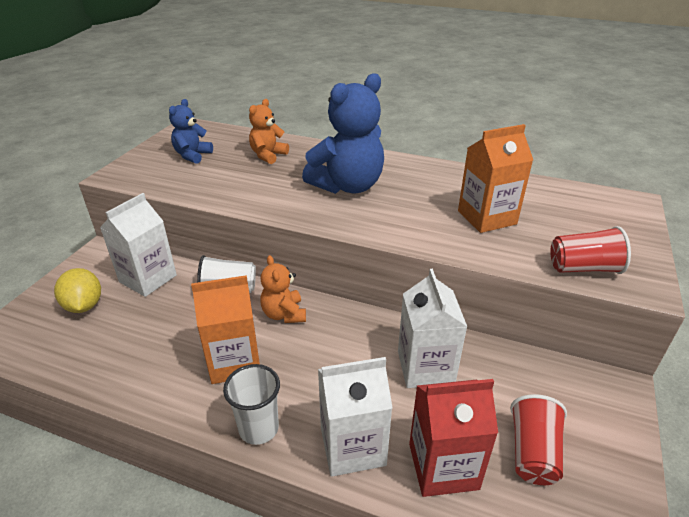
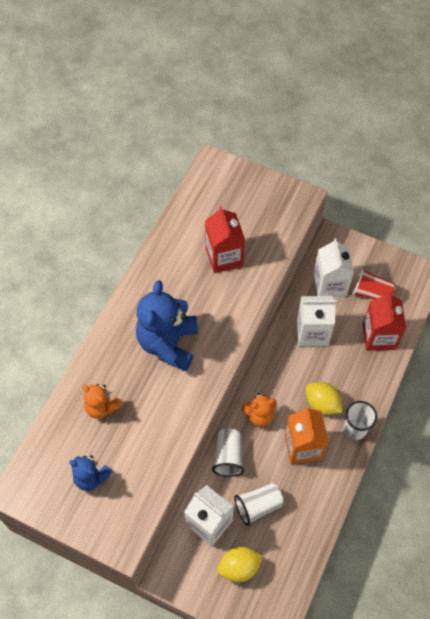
camera: 85 degrees left, 25 degrees up
blue teddy bear [302,73,384,194] -> blue teddy bear turned 135 degrees counterclockwise [136,280,198,371]
white carton [318,357,392,477] -> white carton moved to [313,238,354,298]
orange carton [458,124,533,233] -> red carton [205,206,245,273]
red cup [550,226,631,274] -> none
none -> white cup [234,483,284,526]
none -> yellow lemon [306,382,342,415]

